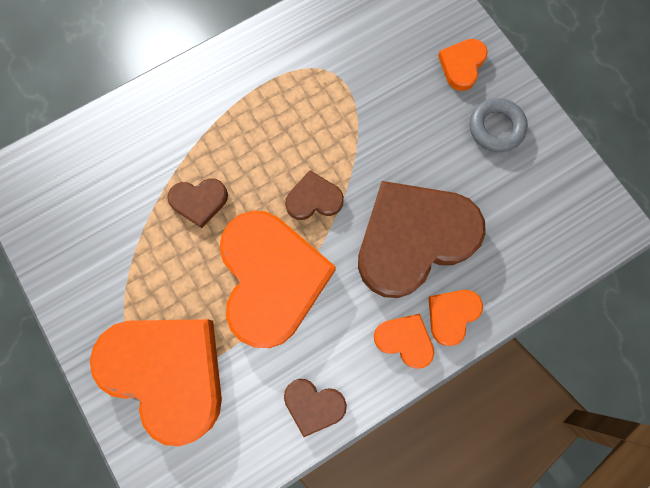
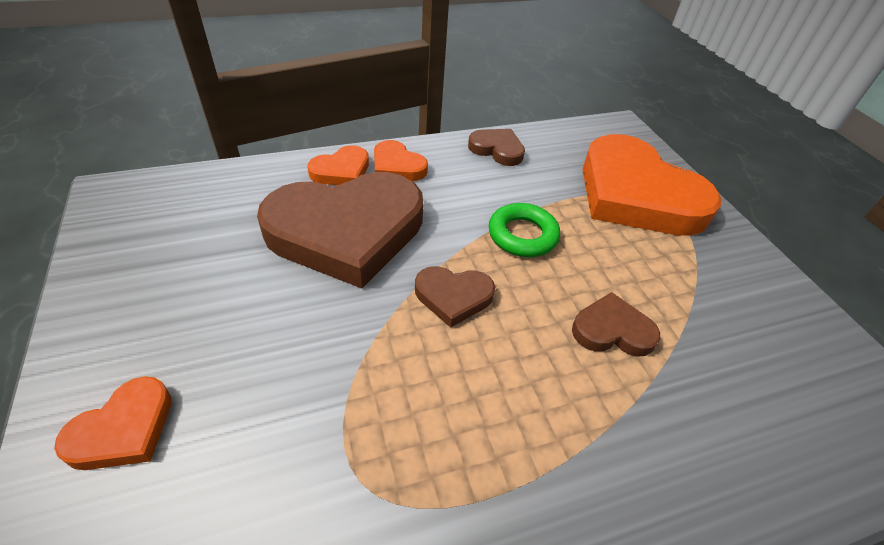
camera: 170 degrees left, 30 degrees down
orange heart [219,210,336,348] -> green ring [489,203,560,257]
grey ring [470,98,528,152] -> none

